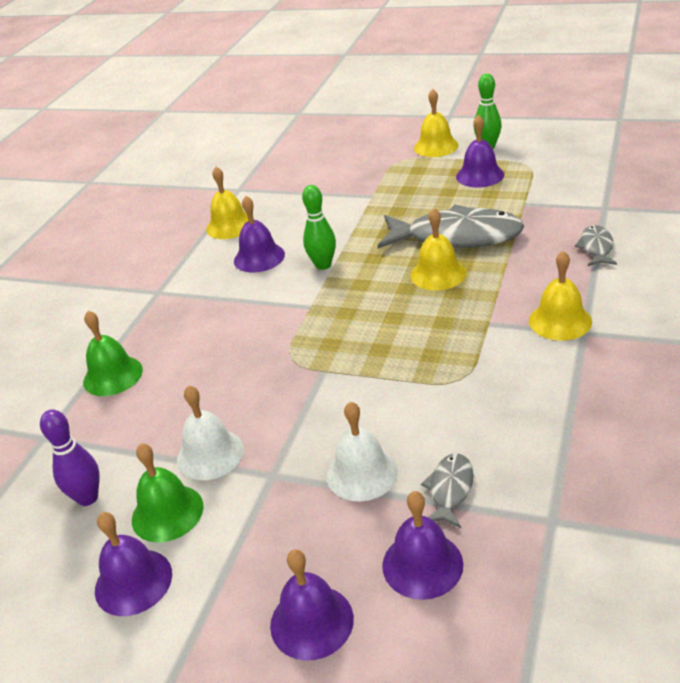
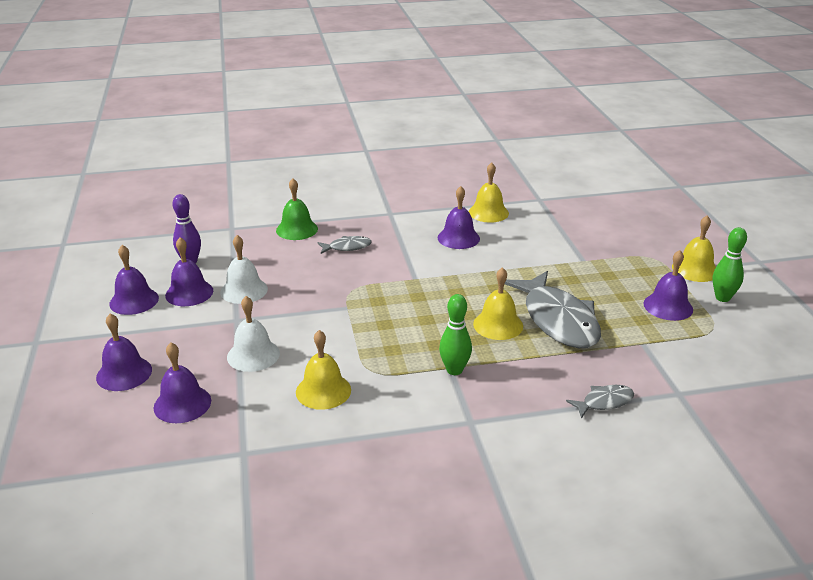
camera: 55 degrees right, 5 degrees down
green bell [132,443,204,543] -> purple bell [165,237,213,306]
green bowling pin [302,185,336,270] -> green bowling pin moved to [439,294,472,375]
grey fish [421,453,474,528] -> grey fish moved to [317,236,372,254]
yellow bell [529,251,592,341] -> yellow bell moved to [296,330,351,410]

